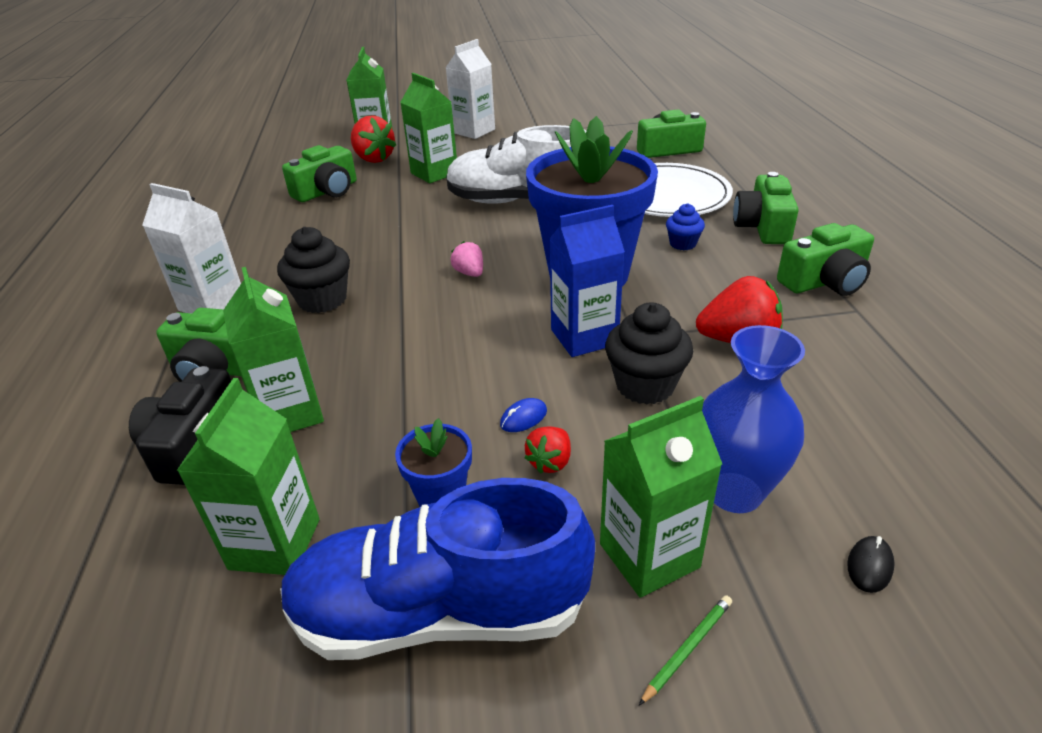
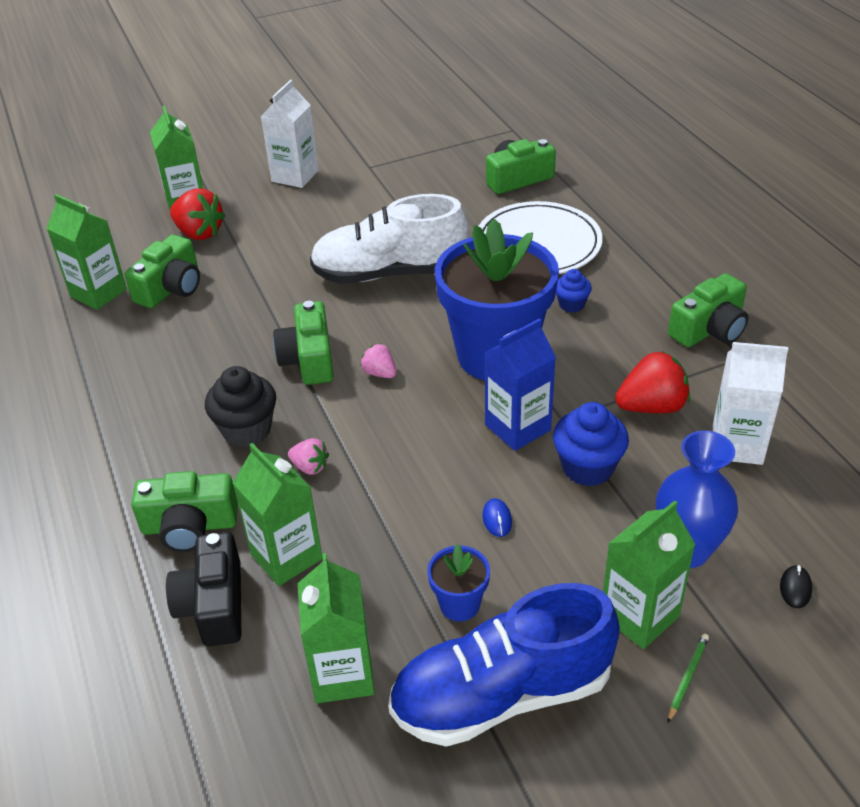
camera: 15 degrees left, 5 degrees up
white carton [142,183,241,313] -> white carton moved to [712,342,788,465]
green carton [400,73,457,183] -> green carton moved to [46,194,127,310]
blue mouse [500,398,547,432] -> blue mouse turned 45 degrees counterclockwise [482,498,512,537]
red strawberry [524,426,571,474] -> none
black cupcake [605,302,693,404] -> blue cupcake [553,402,629,486]
green camera [733,172,799,244] -> green camera moved to [273,301,334,385]
none -> pink strawberry [288,438,329,475]

